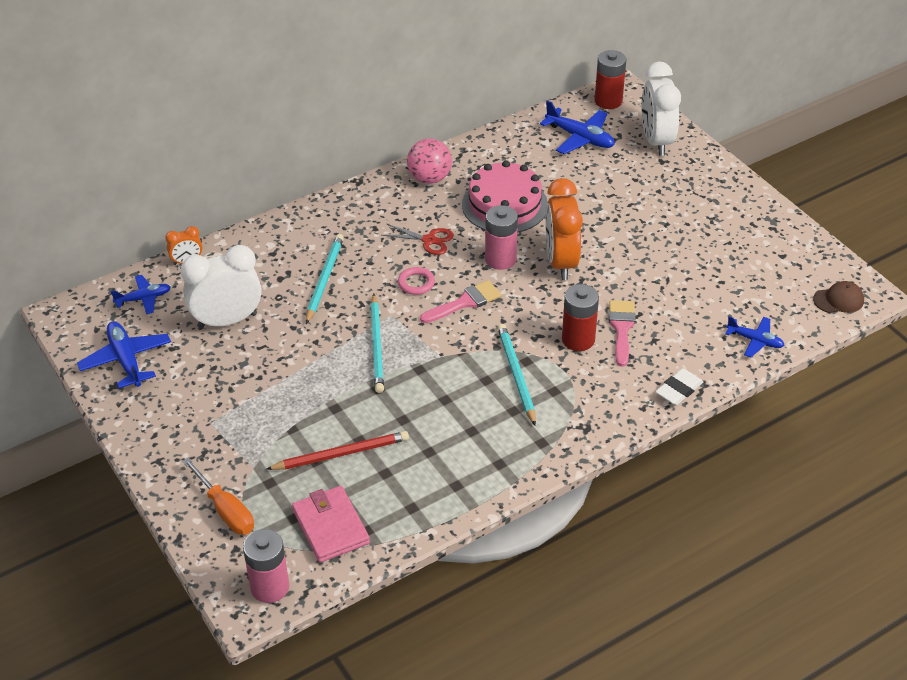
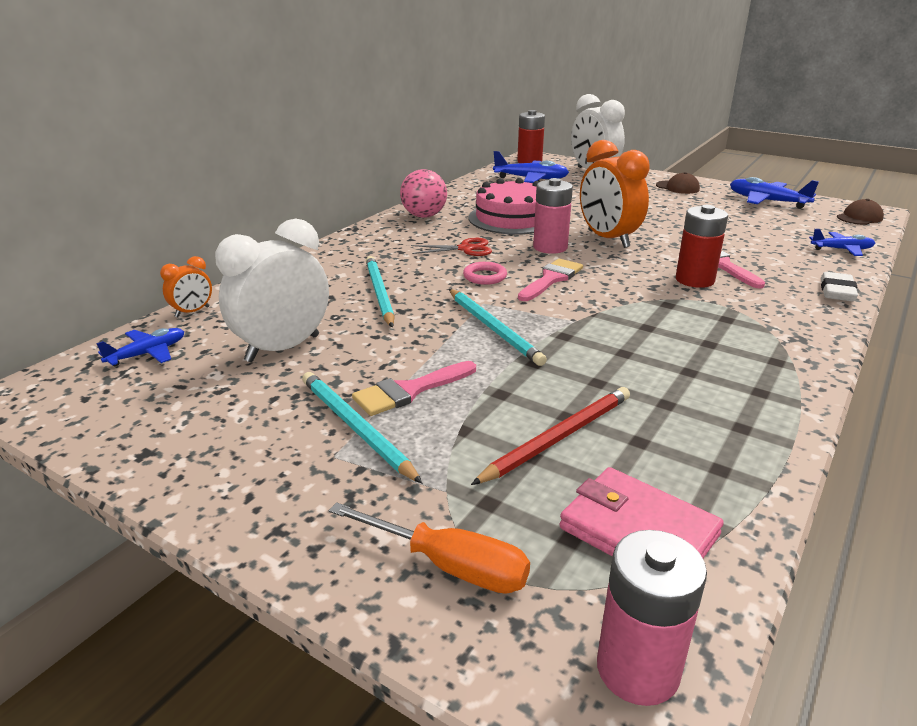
camera: 25 degrees left, 15 degrees down
blue plane [77,321,171,388] -> blue plane moved to [730,177,819,209]
turquoise pencil [498,324,536,426] -> turquoise pencil moved to [302,372,423,484]
none -> pink brush [352,361,476,416]
none -> brown cap [656,172,700,194]

